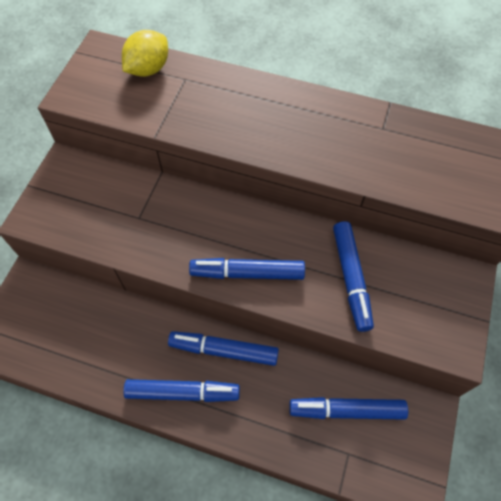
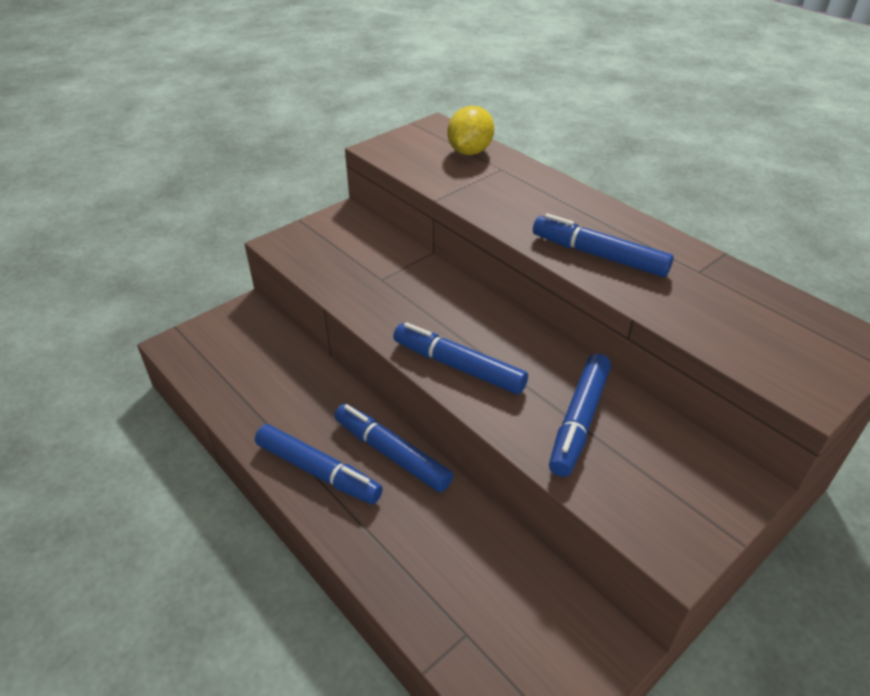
camera: 30 degrees right, 20 degrees down
yellow lemon [122,30,168,77] -> yellow lemon turned 45 degrees counterclockwise [447,106,494,155]
blue marker [289,397,408,420] -> blue marker moved to [533,214,674,277]

